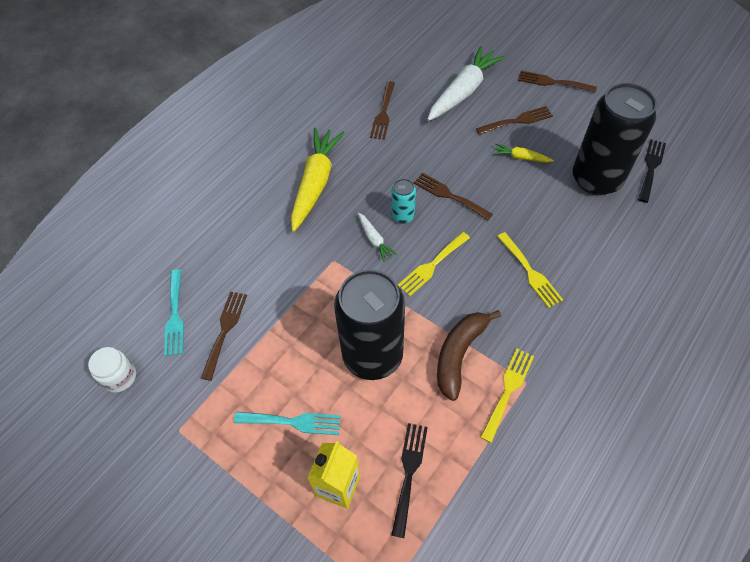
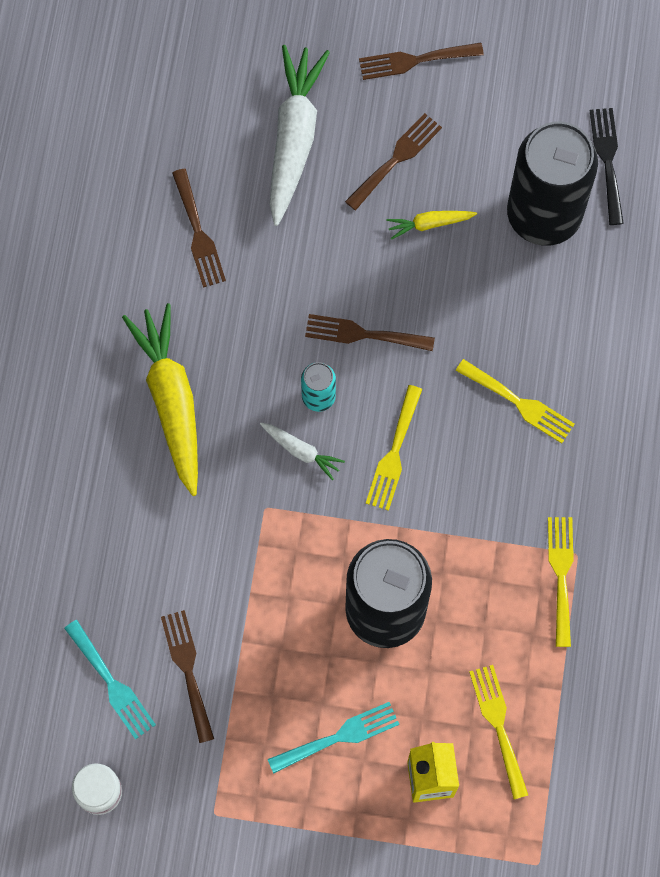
camera: 30 degrees left, 15 degrees up
black fork [391,423,428,538] -> yellow fork [469,665,528,799]
brown banana [437,310,501,401] -> none

